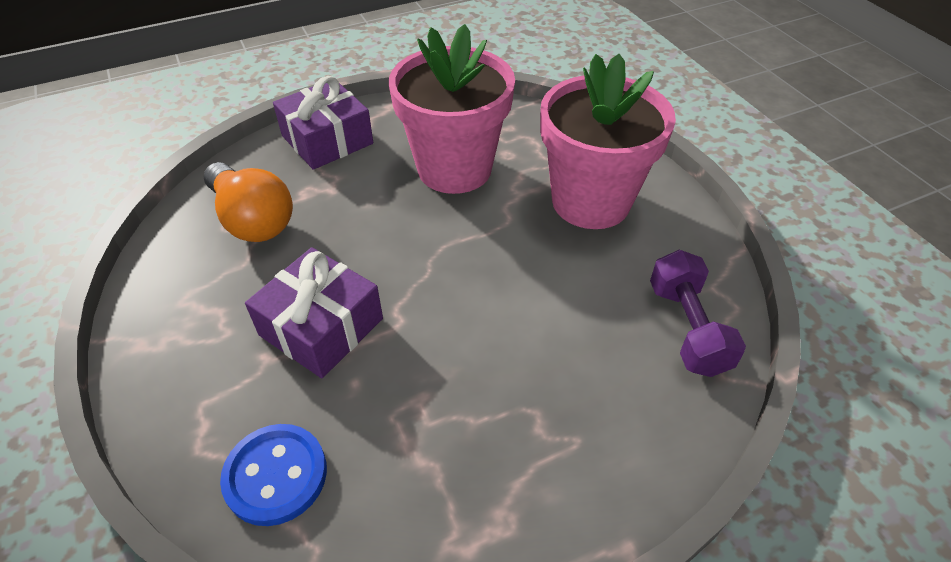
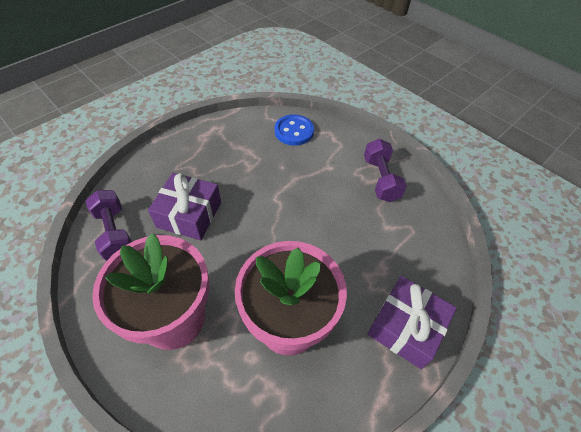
camera: 160 degrees right, 5 degrees up
orange light bulb [204,162,293,242] -> none
purple gift [245,247,383,378] -> purple gift moved to [148,173,221,240]
none -> purple dumbbell [364,139,407,202]

